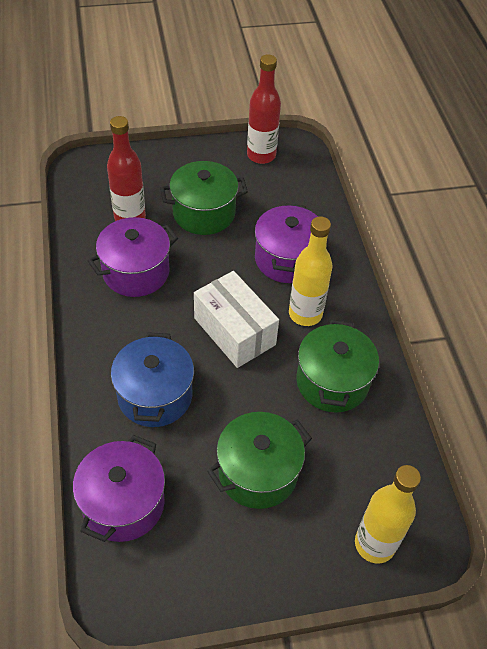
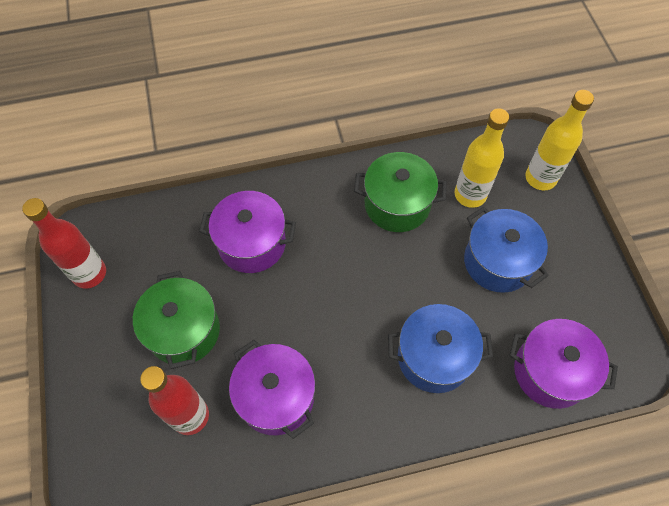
camera: 90 degrees left, 10 degrees up
white box [194,271,279,368] -> none
green pot [207,412,312,509] -> blue pot [464,207,549,293]
yellow bottle [289,217,333,326] -> yellow bottle moved to [454,108,509,208]

